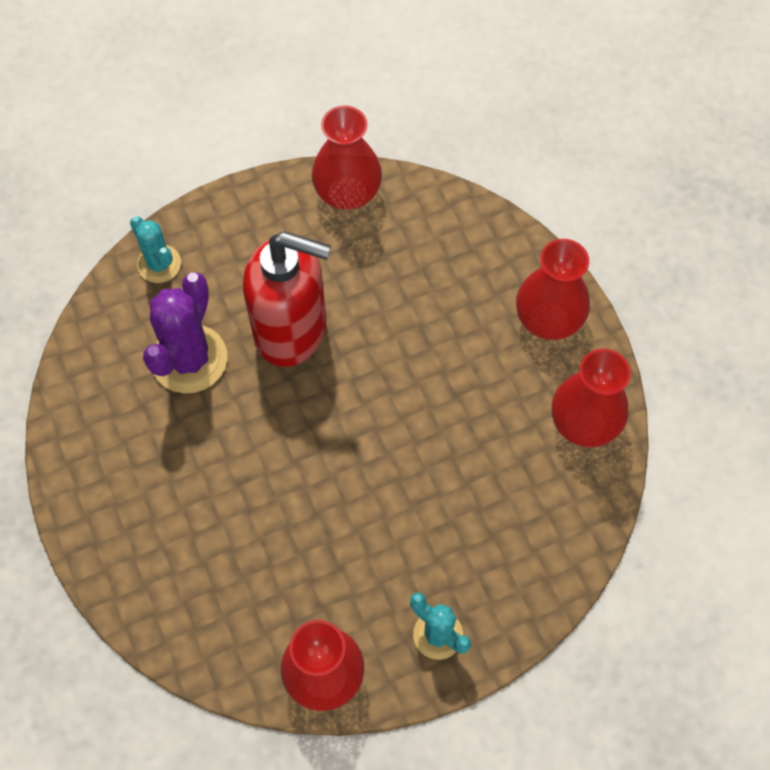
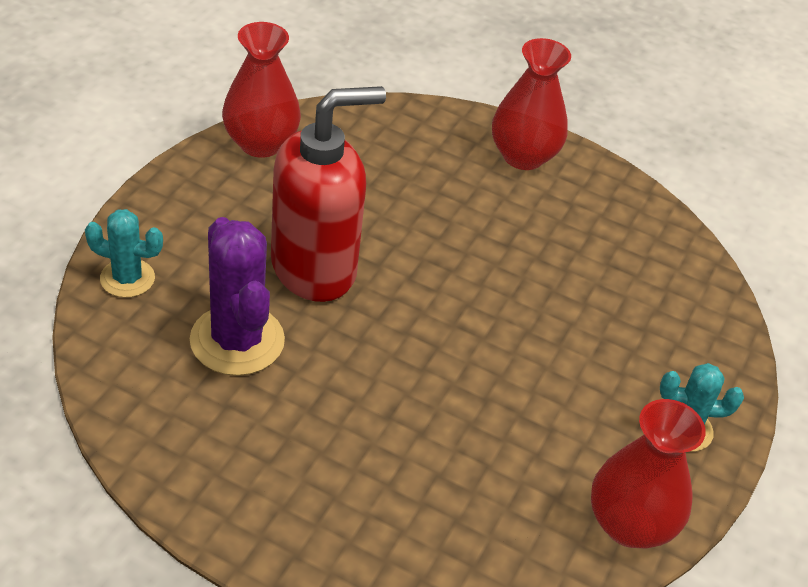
camera: 45 degrees left, 20 degrees down
red vase [552,348,631,447] -> none

